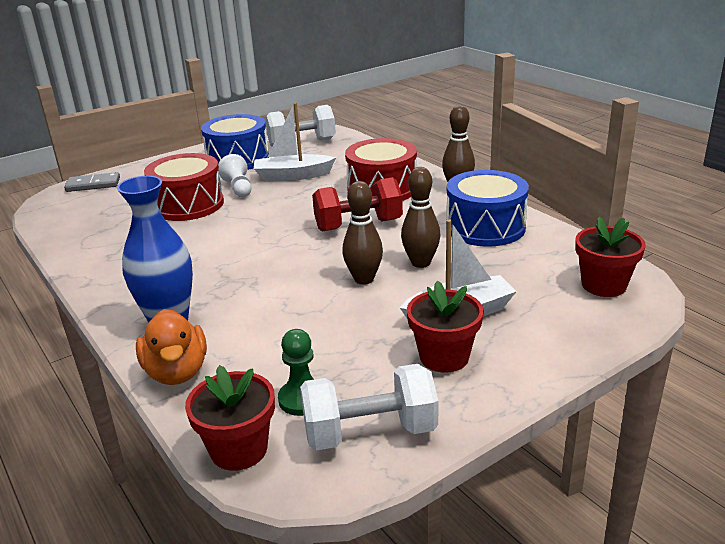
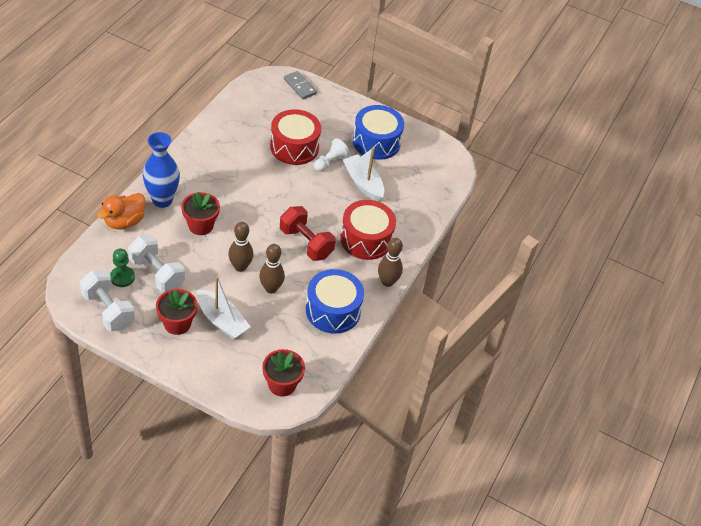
camera: 55 degrees right, 20 degrees up
red flower pot [185,365,275,471] -> red flower pot moved to [181,192,220,235]
white dumbbell [265,105,336,147] -> white dumbbell moved to [128,235,185,293]

